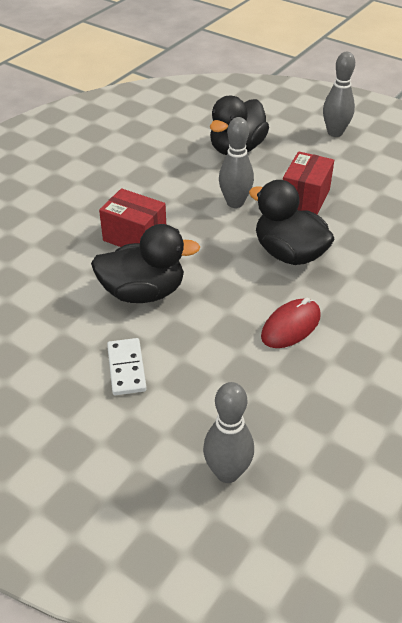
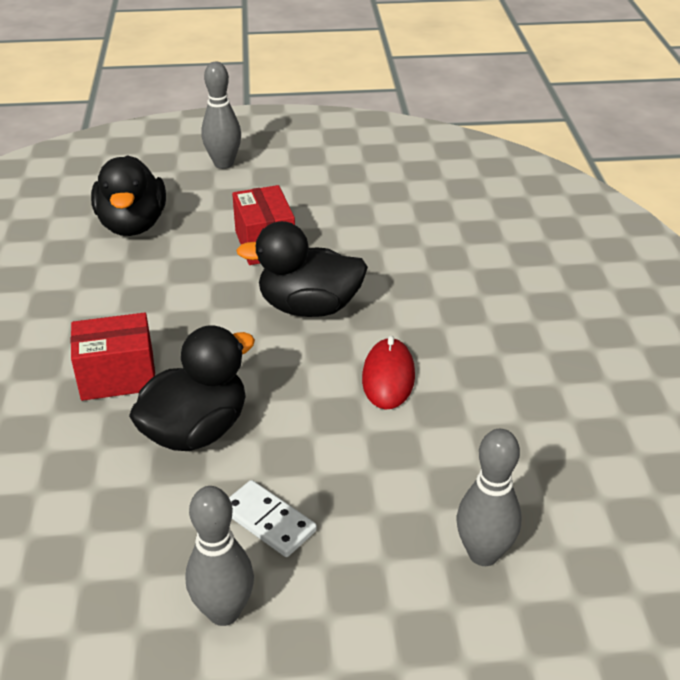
camera: 40 degrees left, 5 degrees down
grey bowling pin [219,117,254,208] -> grey bowling pin moved to [185,486,254,626]

